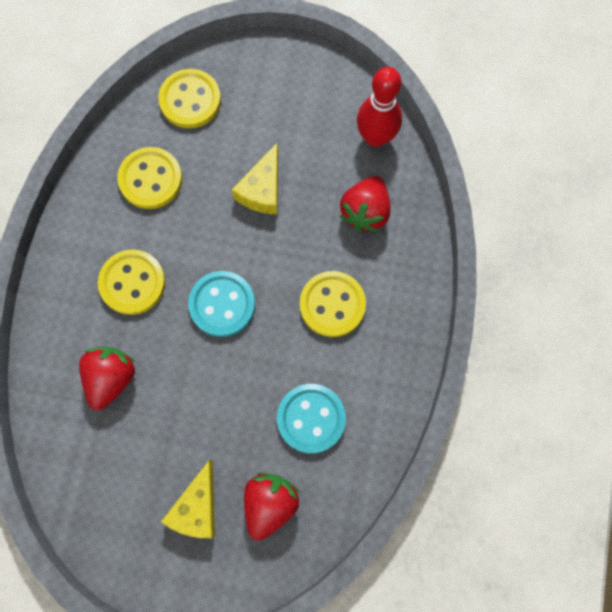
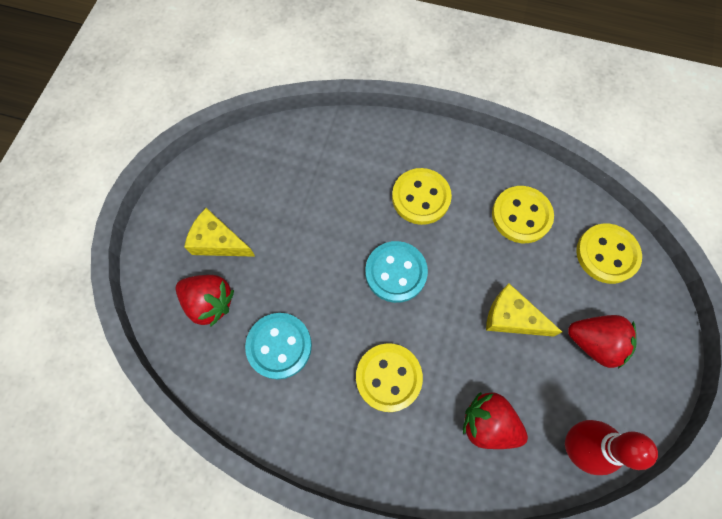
camera: 95 degrees right, 5 degrees down
red strawberry [79,347,136,410] -> red strawberry moved to [568,315,637,368]

